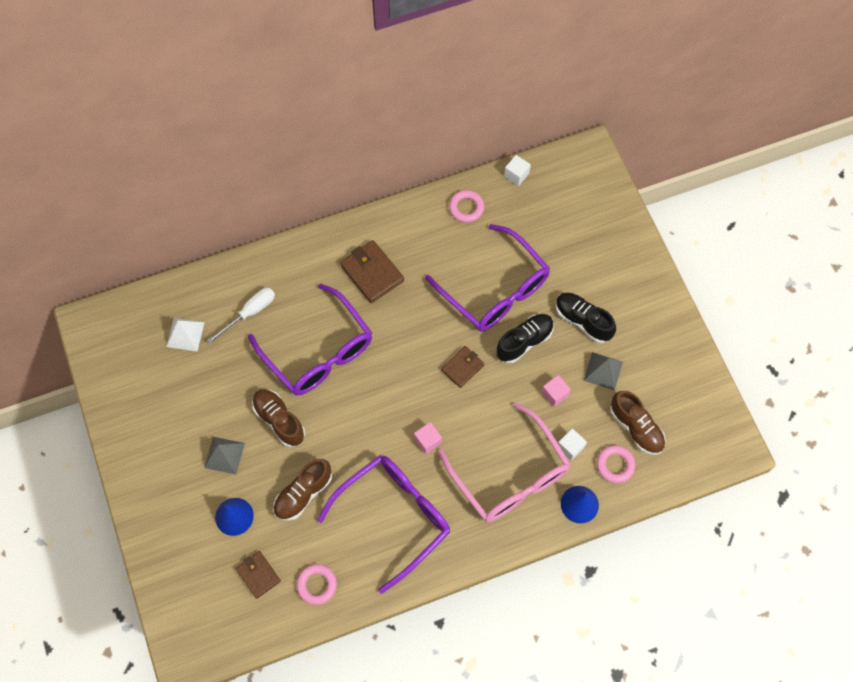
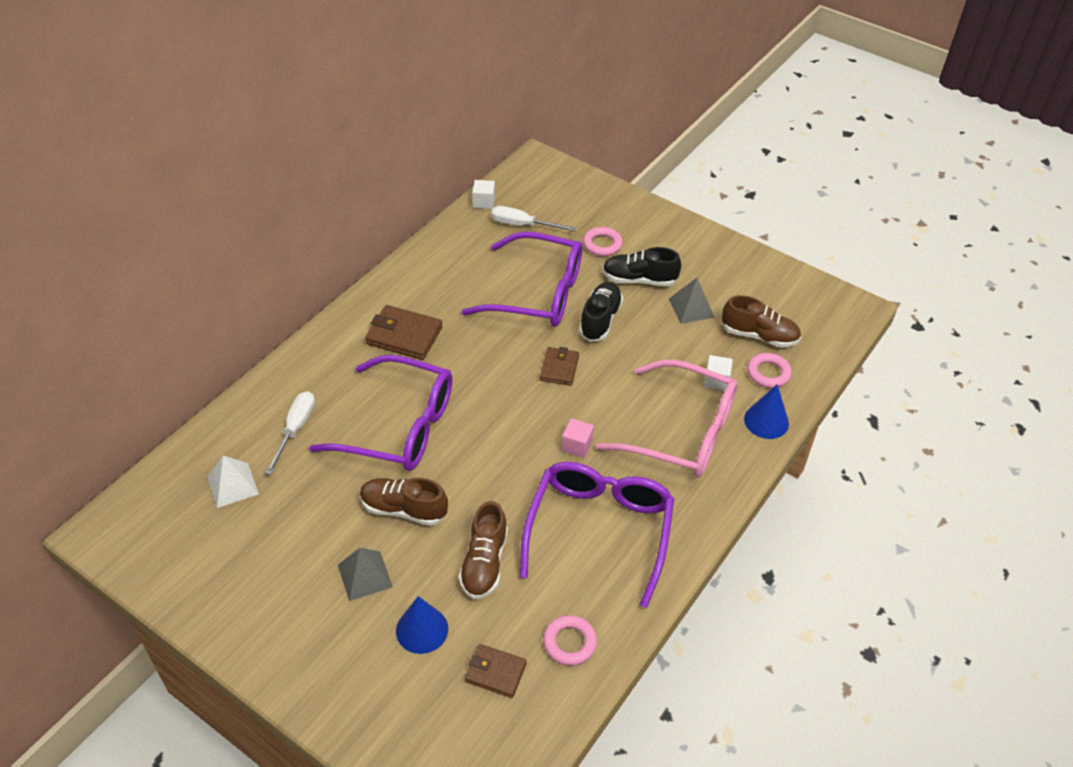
camera: 35 degrees left, 20 degrees down
pink ring [449,190,484,223] -> pink ring moved to [583,227,623,256]
pink cube [541,375,571,407] -> none
none -> white screwdriver [491,206,577,232]

